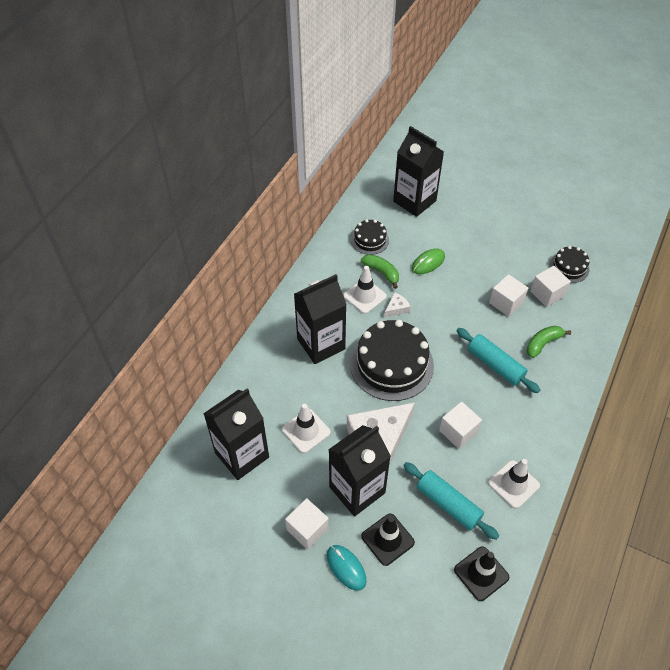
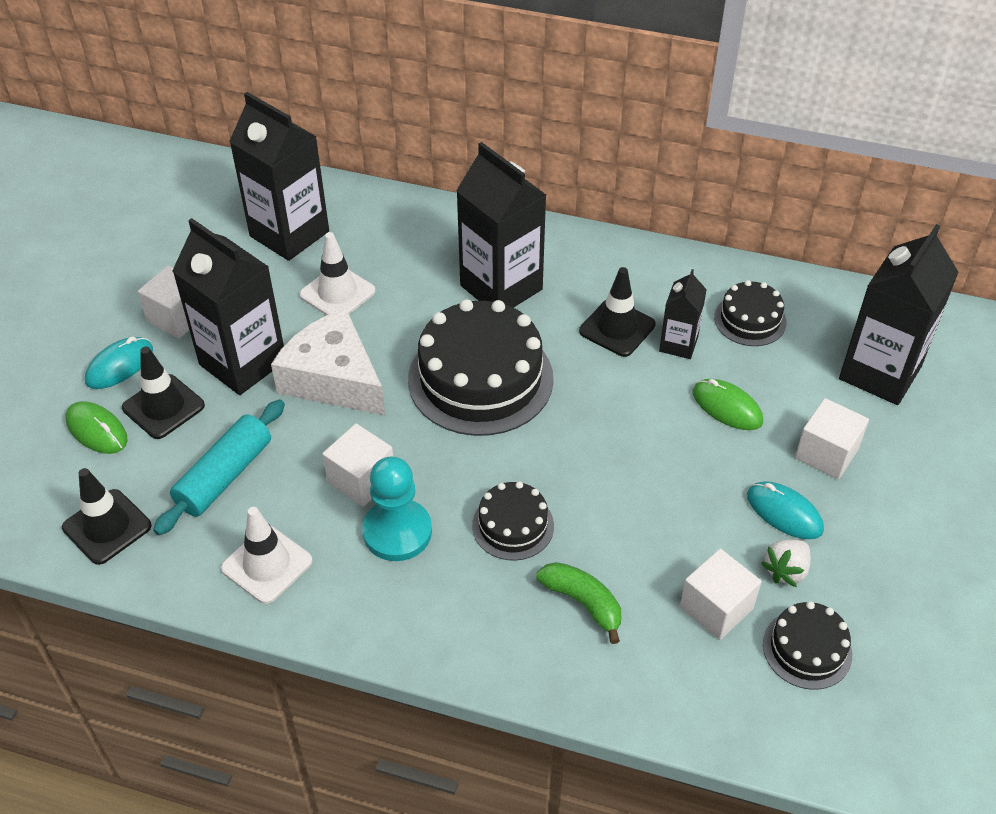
camera: 80 degrees right, 5 degrees down
white traffic cone [343,266,387,314] -> black traffic cone [579,267,656,357]
green banana [361,254,399,289] -> black carton [659,269,707,359]
white cheese [384,292,411,318] -> none
turquoise rolling pin [456,328,540,393] -> black cake [472,481,554,561]
white cube [489,274,528,317] -> white cube moved to [795,398,869,479]
none -> green mouse [65,401,128,454]
none -> turquoise pawn [362,456,432,561]
none -> turquoise mouse [747,481,824,539]
none -> white strawberry [761,539,811,587]

